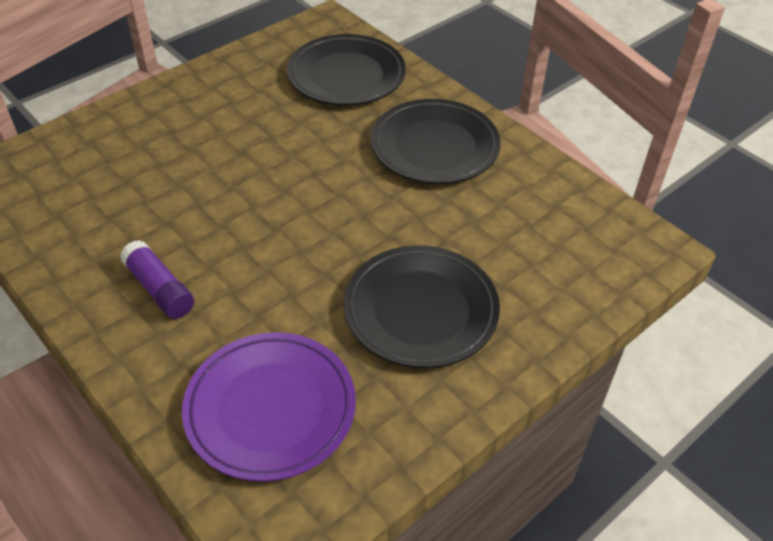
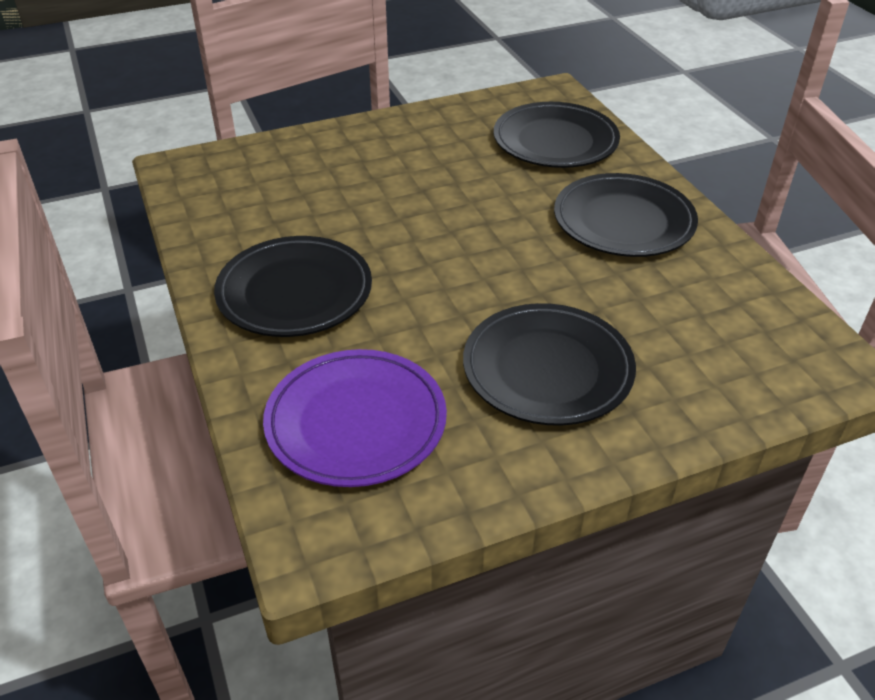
camera: 20 degrees right, 5 degrees down
purple glue stick [120,240,194,319] -> black plate [214,236,372,337]

